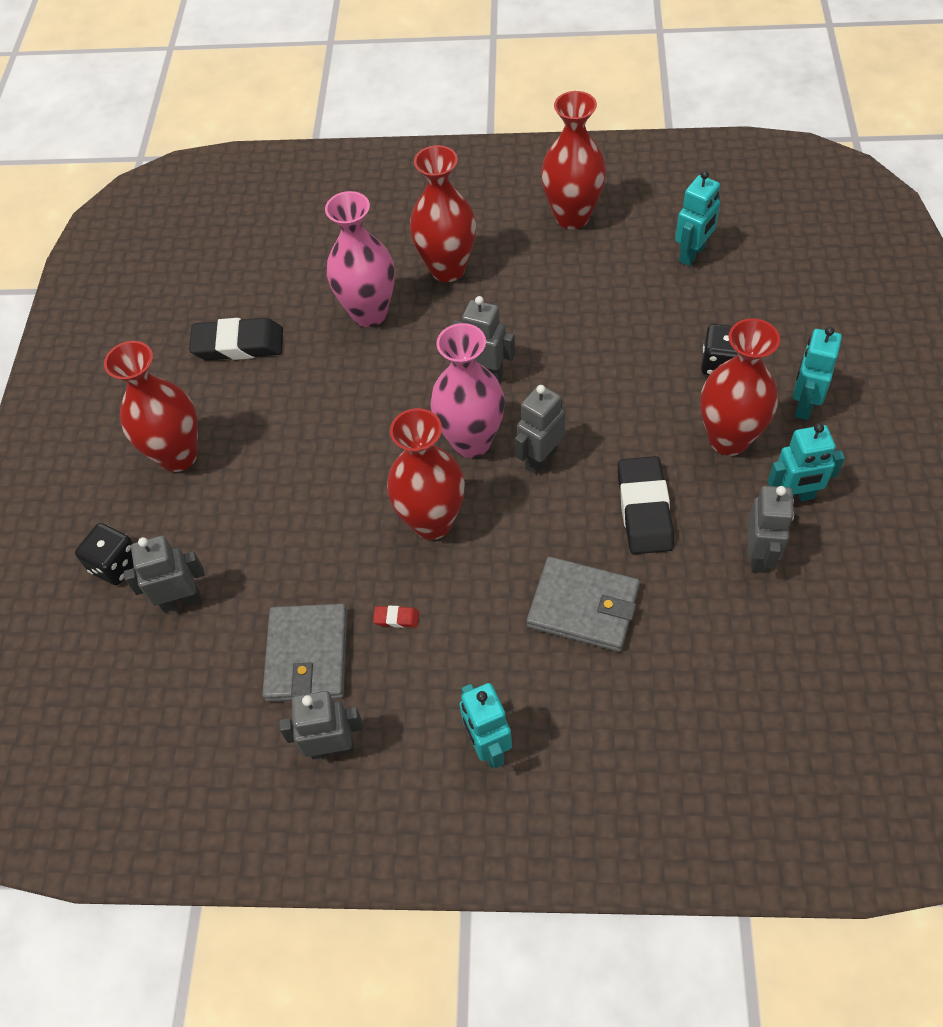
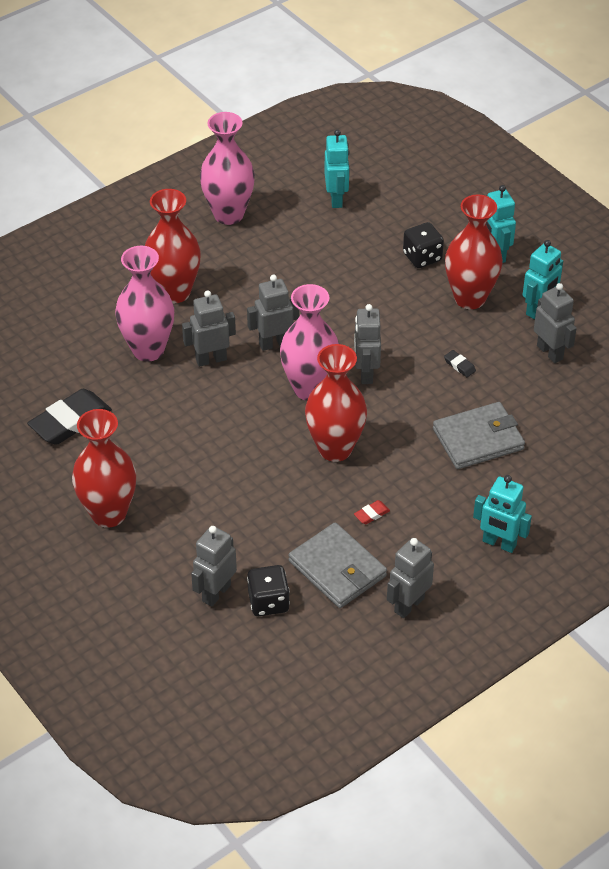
camera: 45 degrees left, 10 degrees down
black dice [75,523,134,586] -> black dice moved to [247,565,290,616]
red vase [541,91,606,229] -> pink vase [200,112,255,225]
black eraser [618,456,674,554] -> black eraser [444,350,476,377], size x0.42
none -> grey robot [182,290,236,367]

